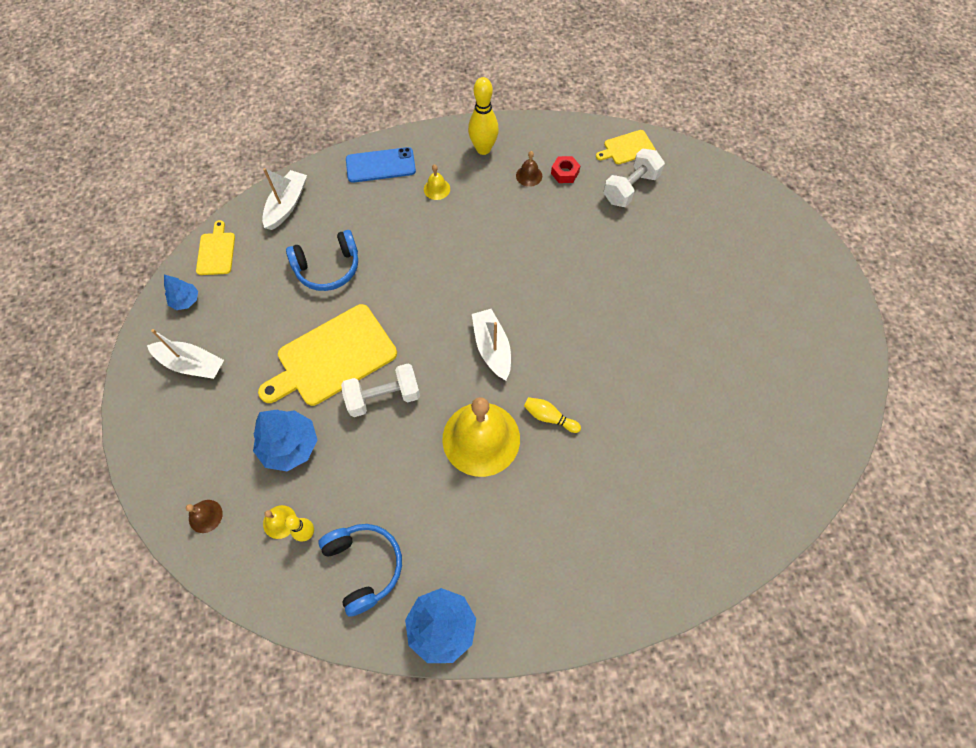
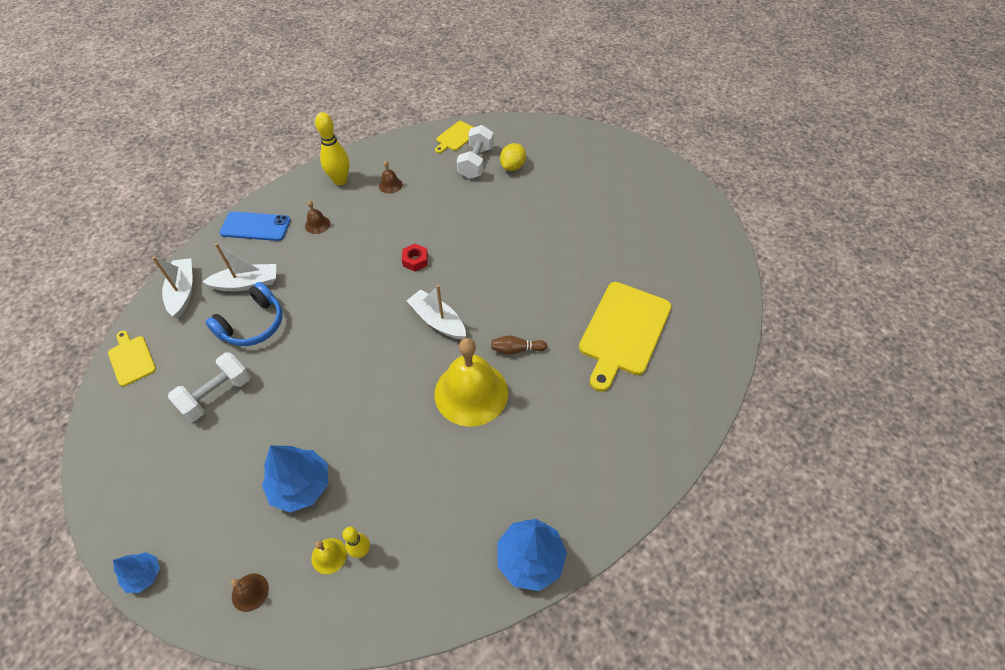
camera: 30 degrees left, 10 degrees down
white boat [147,329,224,379] -> white boat moved to [202,243,276,291]
blue tree [164,275,198,310] -> blue tree moved to [113,552,160,593]
yellow cutting board [258,304,397,406] -> yellow cutting board moved to [579,282,672,392]
blue headphones [318,524,402,617] -> none
white dumbbell [341,364,420,417] -> white dumbbell moved to [168,352,250,422]
blue phone [346,147,416,183] -> blue phone turned 45 degrees clockwise [219,212,291,241]
yellow bell [424,165,450,200] -> brown bell [305,200,330,234]
yellow bowling pin [524,397,581,433] -> brown bowling pin [491,335,547,355]
red nut [551,156,580,183] -> red nut moved to [402,244,428,272]
none -> yellow lemon [500,143,526,171]

